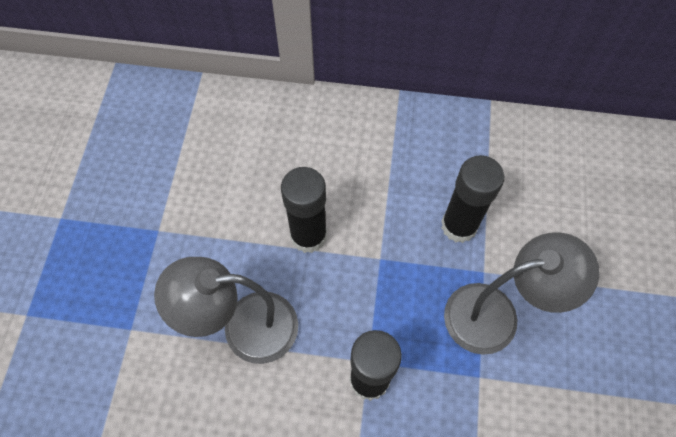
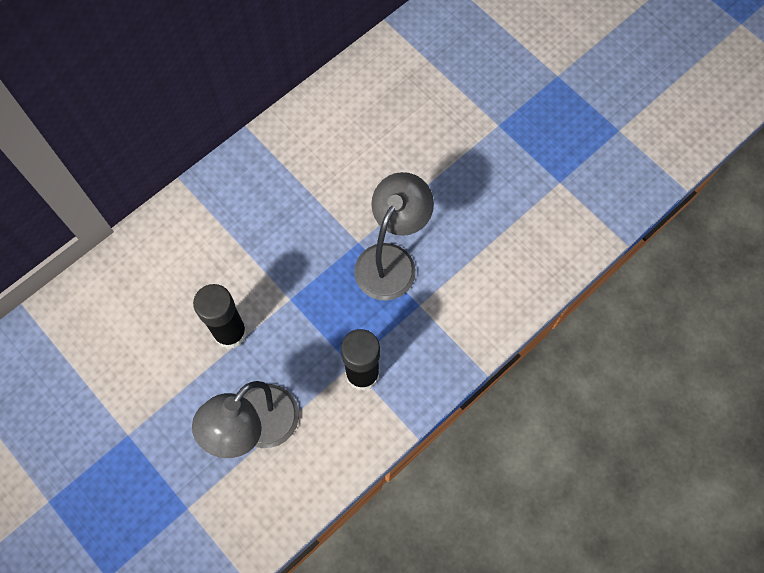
camera: 50 degrees left, 5 degrees up
black glue stick [441,155,504,243] -> none

